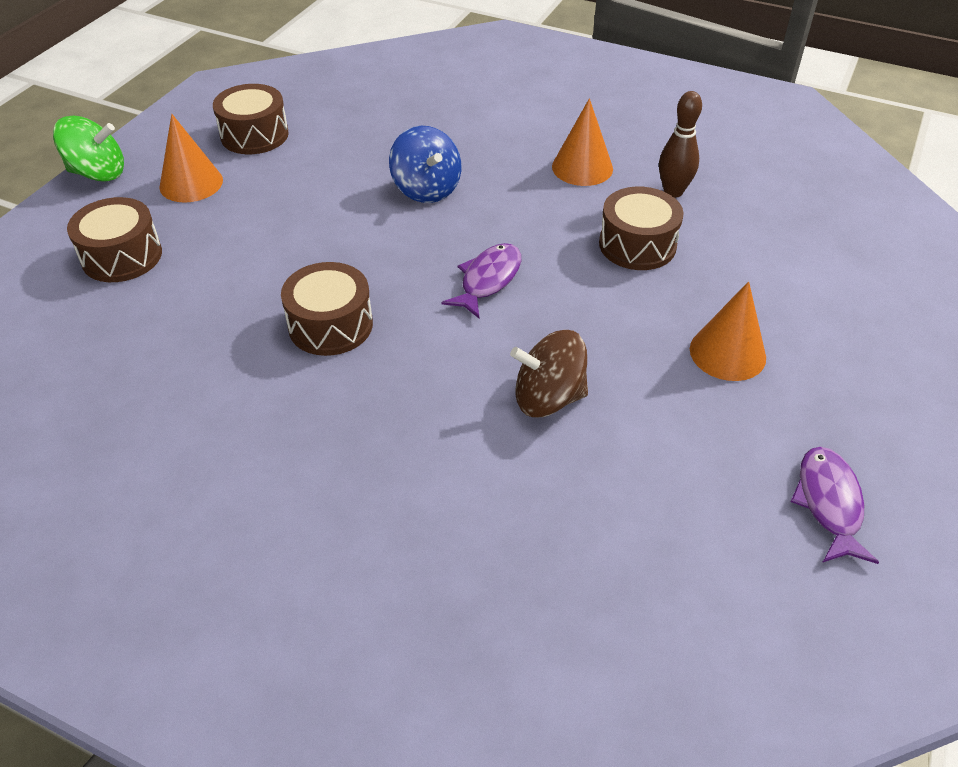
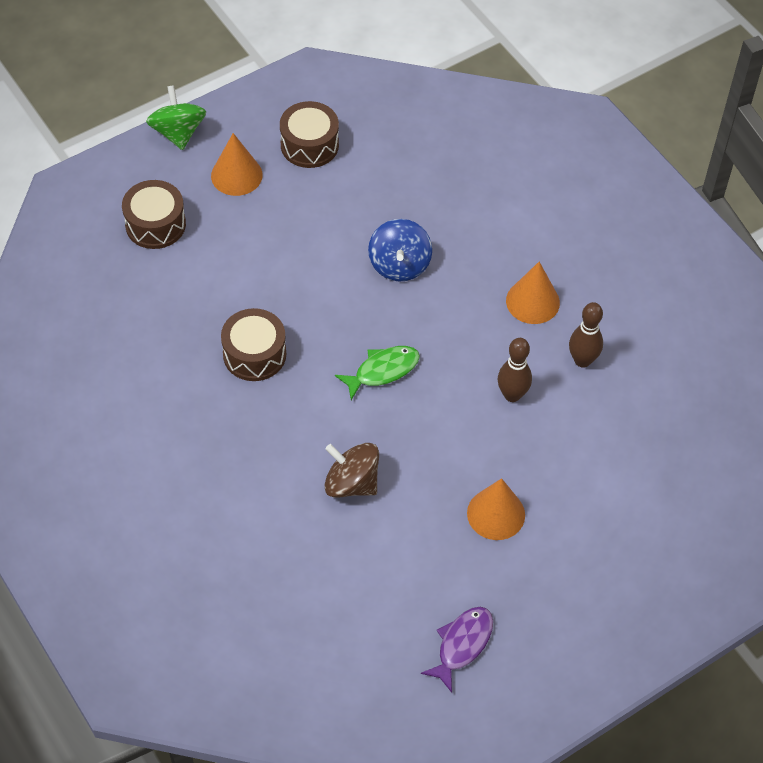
camera: 30 degrees right, 10 degrees up
green spinning top [53,116,124,182] -> green spinning top turned 135 degrees counterclockwise [146,85,206,150]
purple fish [441,243,521,318] -> green fish [335,346,420,400]
brown drum [599,187,683,270] -> brown bowling pin [497,338,532,402]

